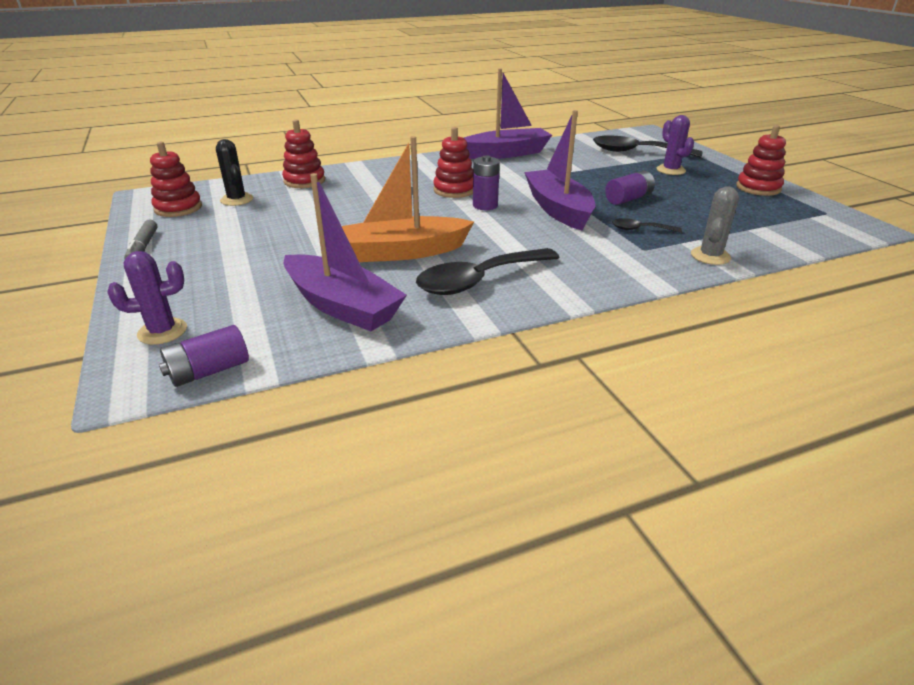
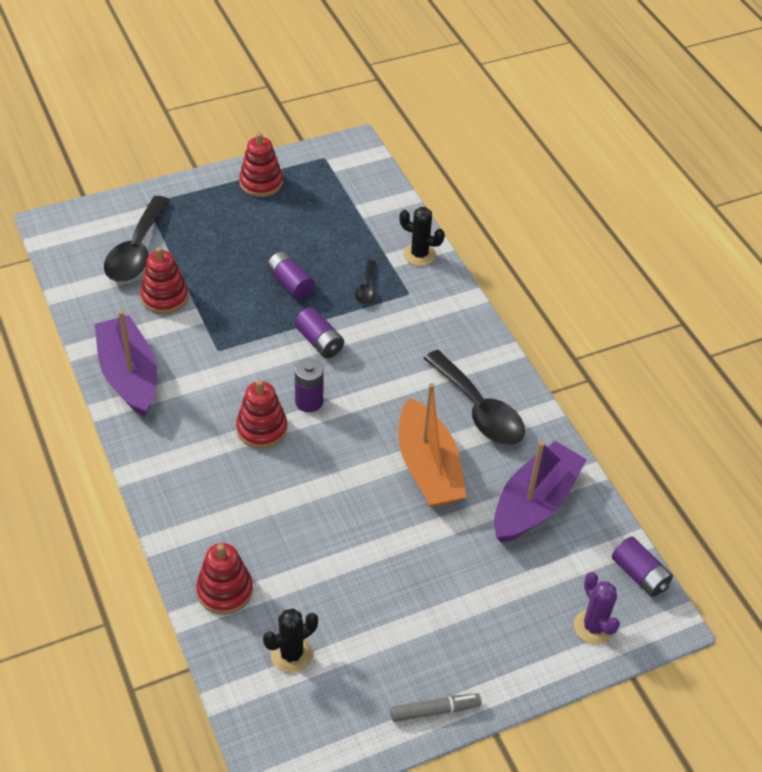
camera: 95 degrees left, 15 degrees up
red stacking toy [150,142,202,217] -> red stacking toy moved to [140,247,188,314]
purple boat [524,110,595,230] -> purple battery [295,307,344,358]
purple cactus [657,115,694,175] -> none
grey cactus [691,186,739,265] -> black cactus [399,207,445,266]

